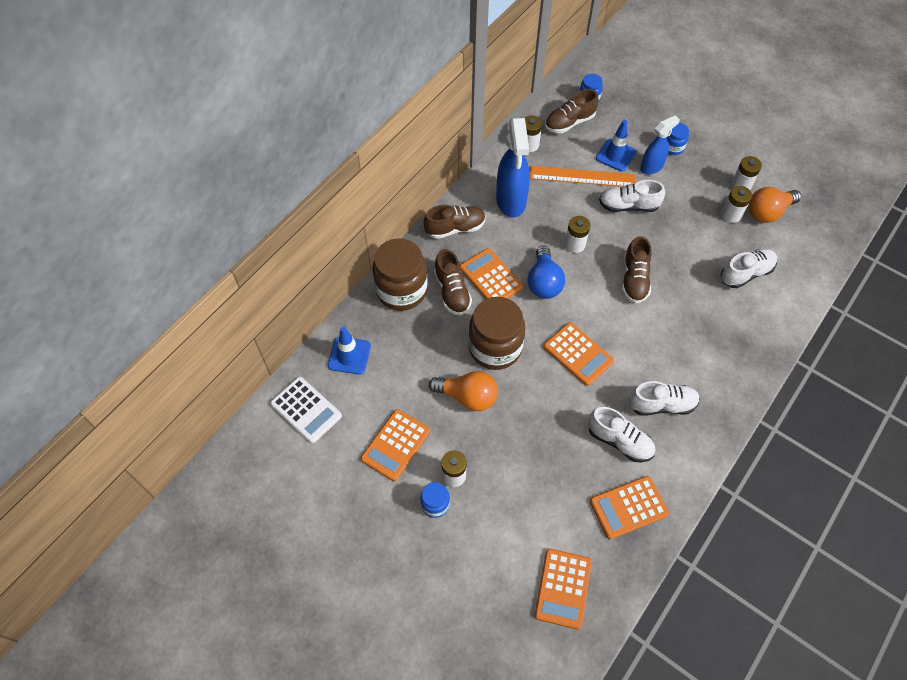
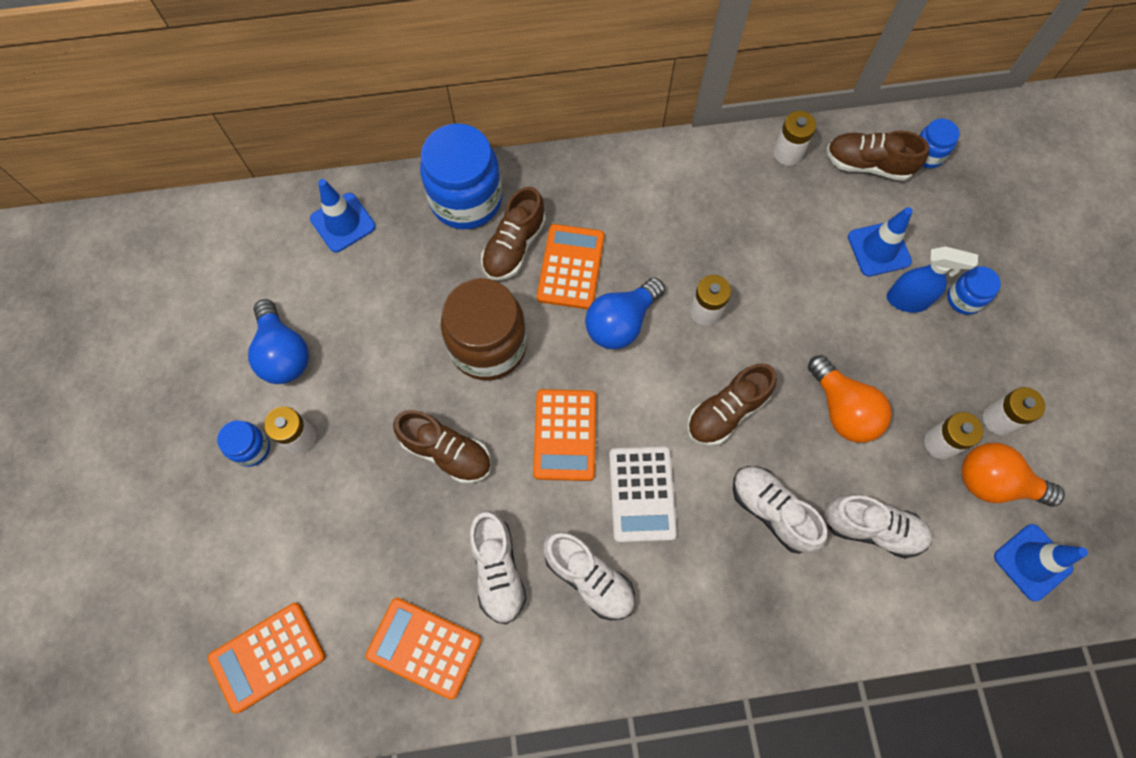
camera: 45 degrees right, 10 degrees up
white calculator [270,377,342,444] -> white calculator moved to [609,446,677,543]
orange calculator [361,409,430,481] -> blue light bulb [248,299,309,384]
brown jar [372,238,428,311] -> blue jar [420,123,502,229]
brown shoe [424,205,486,239] -> brown shoe moved to [393,410,491,484]
orange light bulb [429,371,498,412] -> orange light bulb moved to [808,355,892,443]
blue spray bottle [496,118,530,218] -> none
orange ruler [530,166,635,187] -> none
white shoe [599,180,665,212] -> white shoe moved to [733,466,827,554]
none -> blue traffic cone [994,524,1088,601]

